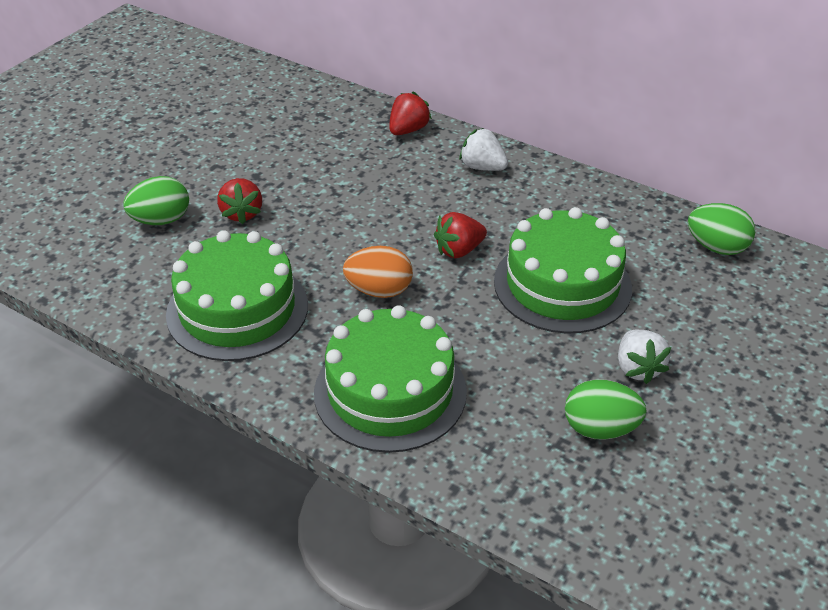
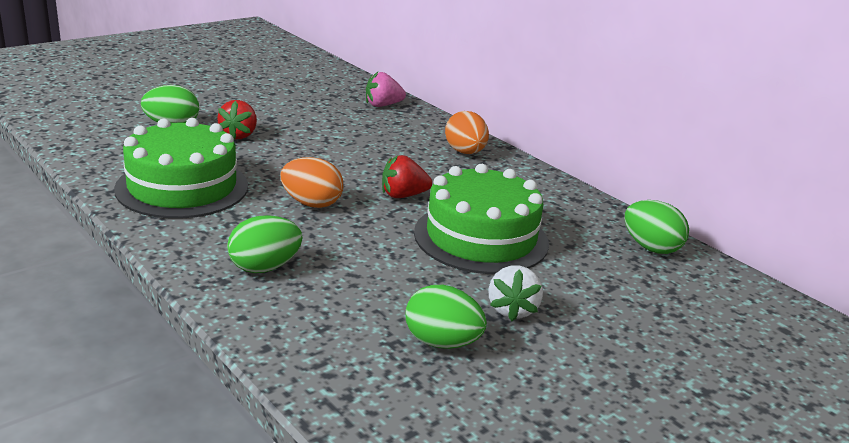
camera: 15 degrees right, 15 degrees down
green cake [314,305,467,453] -> green egg [227,215,302,273]
red strawberry [389,92,432,135] -> none
white strawberry [459,128,508,171] -> orange egg [445,111,489,154]
none -> pink strawberry [366,72,406,107]

